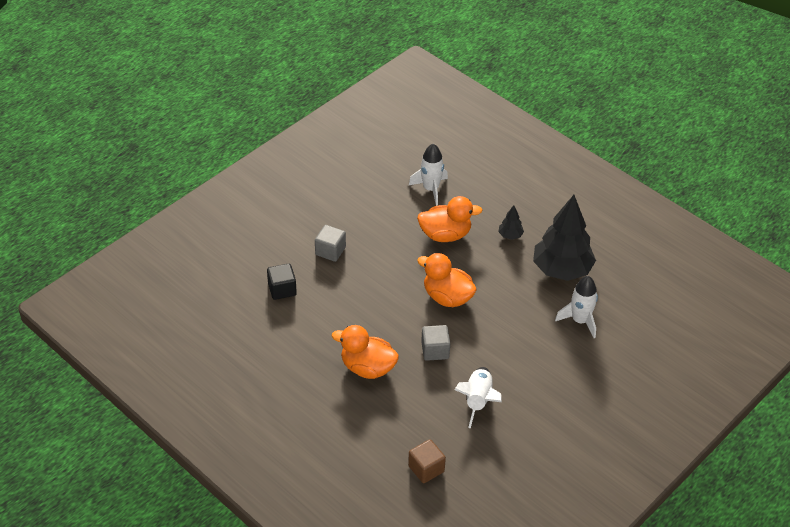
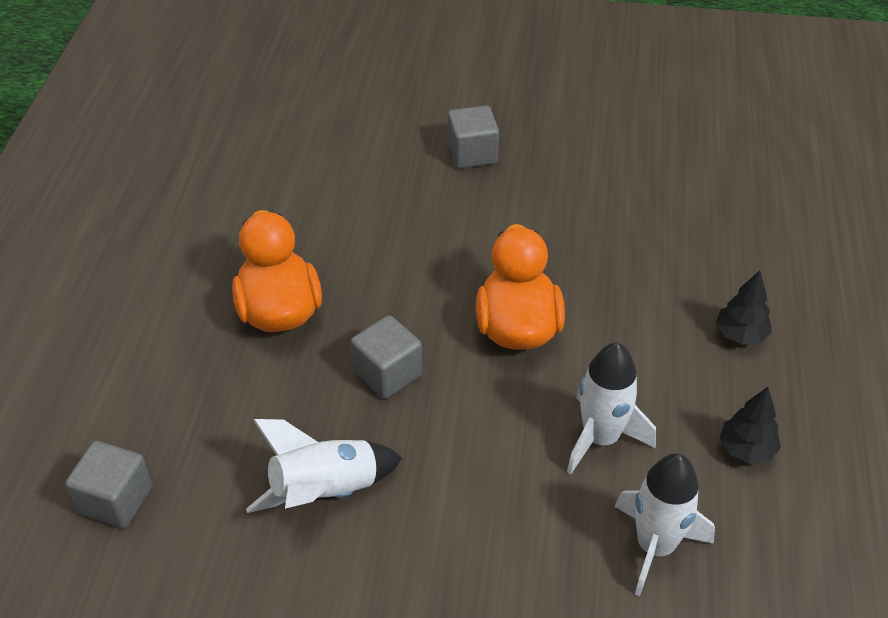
camera: 55 degrees right, 0 degrees up
black cube [267,263,297,300] -> none
brown cube [408,439,446,483] -> grey cube [65,441,152,528]
white rocket [409,144,448,206] -> white rocket moved to [567,343,656,475]
orange duck [417,196,482,242] -> none
black tree [533,195,596,281] -> black tree [720,387,781,464], size x0.42

